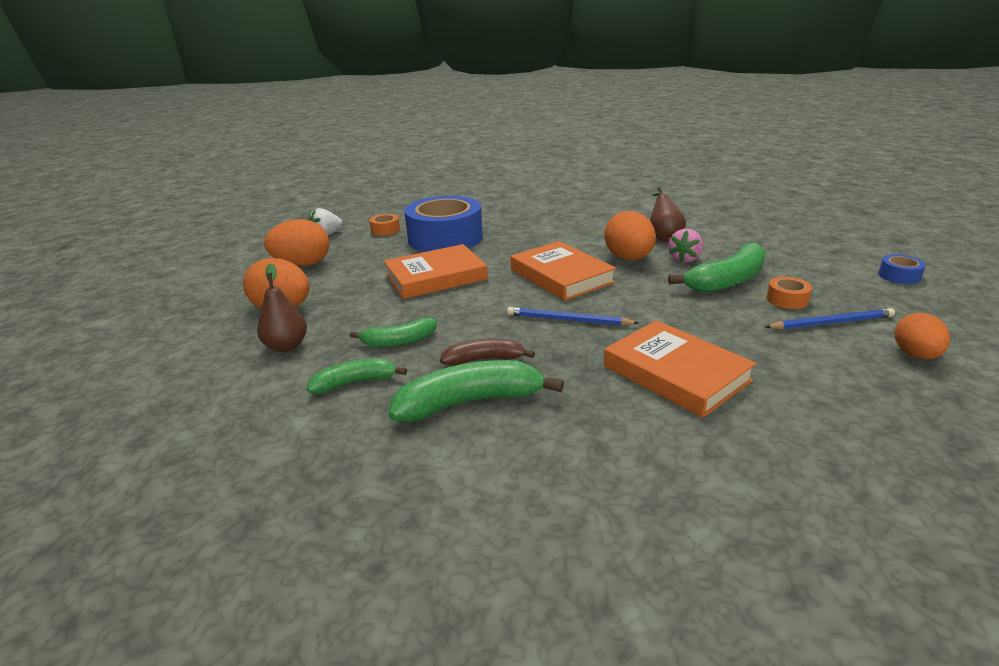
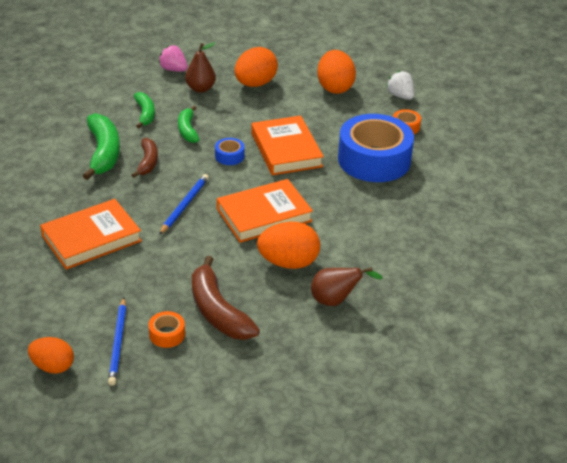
camera: 95 degrees right, 10 degrees up
pink strawberry [668,229,703,263] -> pink strawberry moved to [158,45,188,72]
green banana [668,242,766,292] -> brown banana [192,256,260,340]
blue tape [878,254,926,284] -> blue tape moved to [215,138,245,165]

